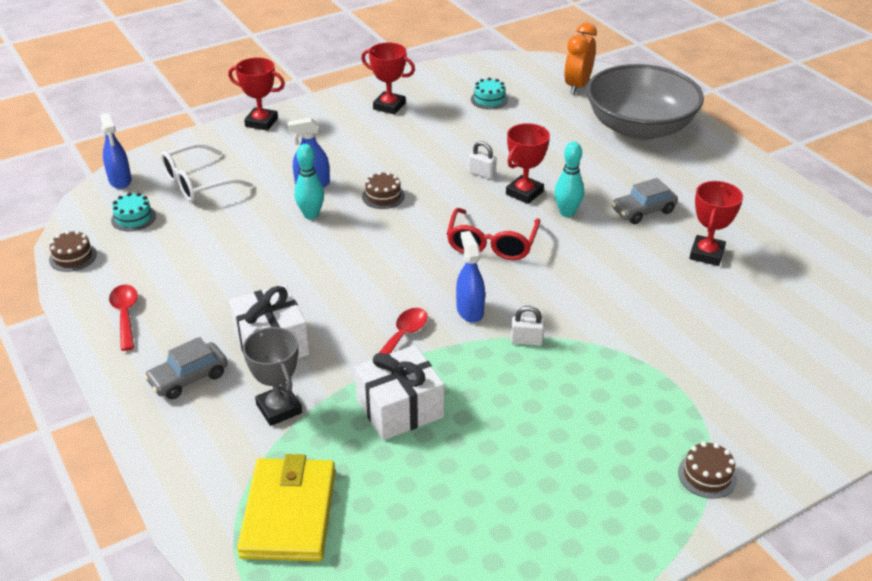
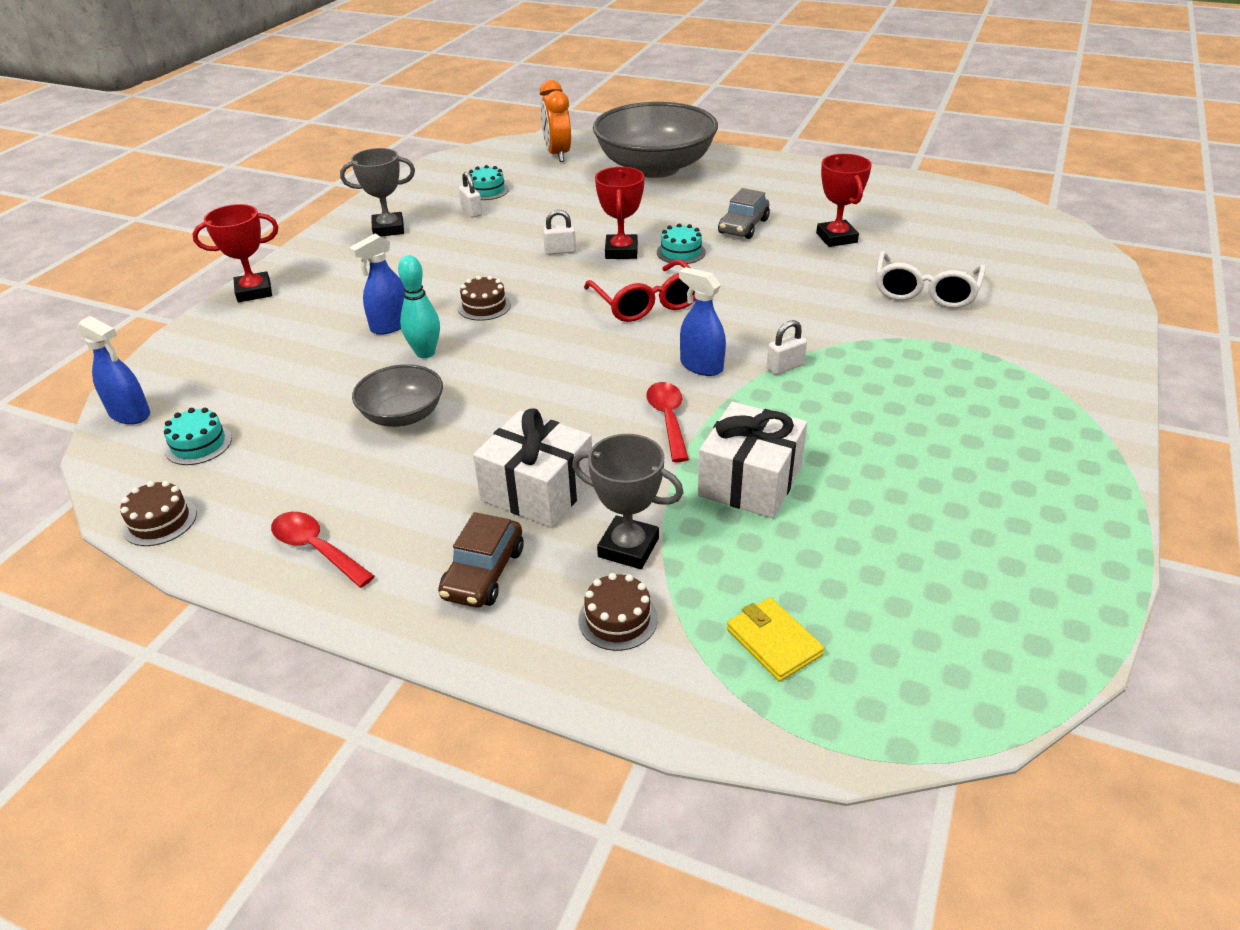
camera: 35 degrees left, 0 degrees up
grey car [144,337,228,399] -> brown car [438,512,523,608]
white glasses [161,143,253,202] -> white glasses moved to [876,251,986,308]
yellow wallet [237,454,336,561] -> yellow wallet [727,598,824,682], size x0.53
red trophy [361,42,415,115] -> grey trophy [340,148,415,237]
turquoise bowling pin [554,142,584,217] -> turquoise cake [657,223,706,264]
brown cake [678,442,737,499] -> brown cake moved to [578,573,658,651]
none -> grey bowl [352,364,443,427]
none -> white padlock [459,172,482,217]

